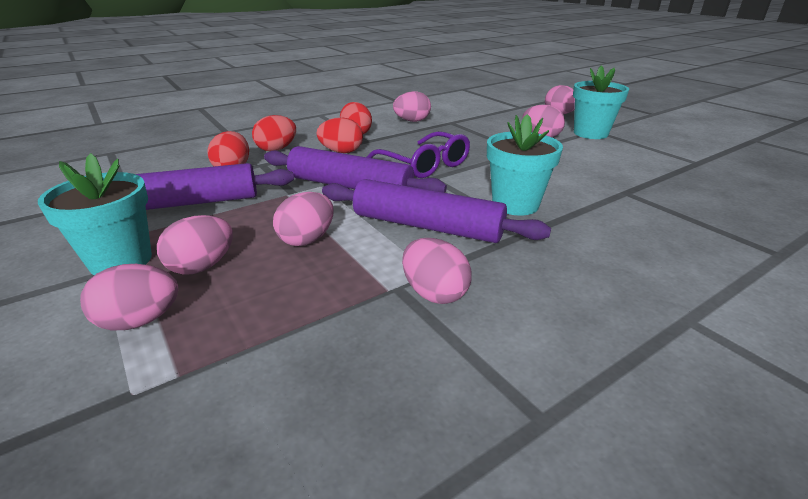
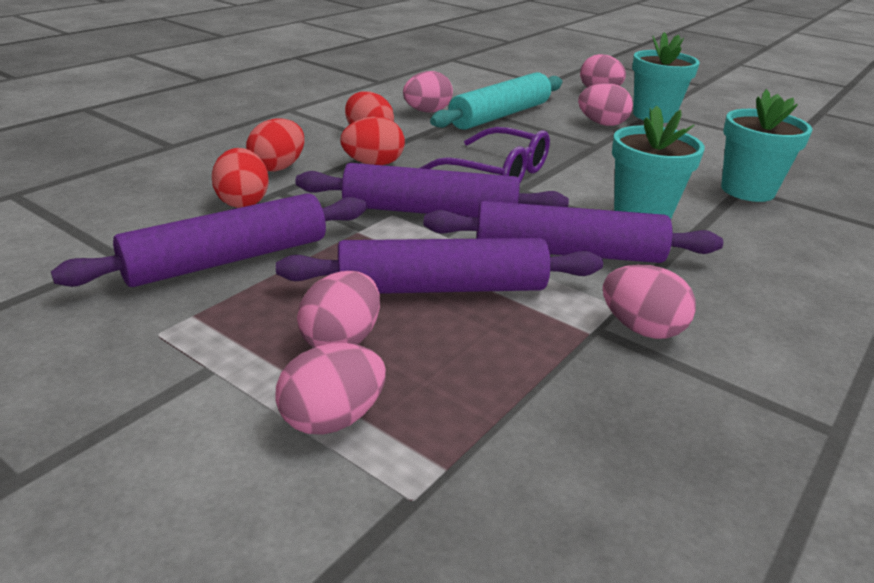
camera: 20 degrees left, 0 degrees up
turquoise flower pot [38,153,152,275] -> turquoise flower pot moved to [721,89,812,202]
pink egg [273,192,333,246] -> purple rolling pin [276,238,603,294]
none -> turquoise rolling pin [430,72,563,130]

